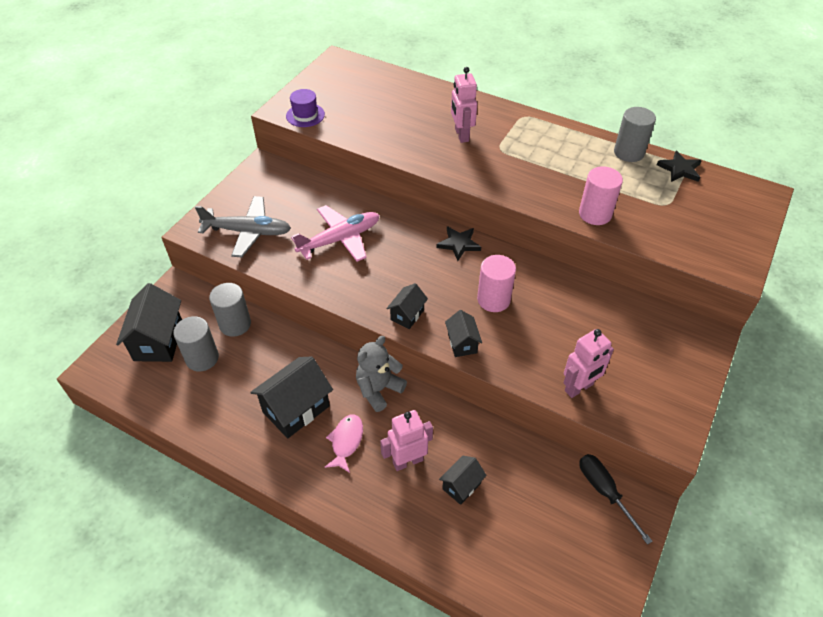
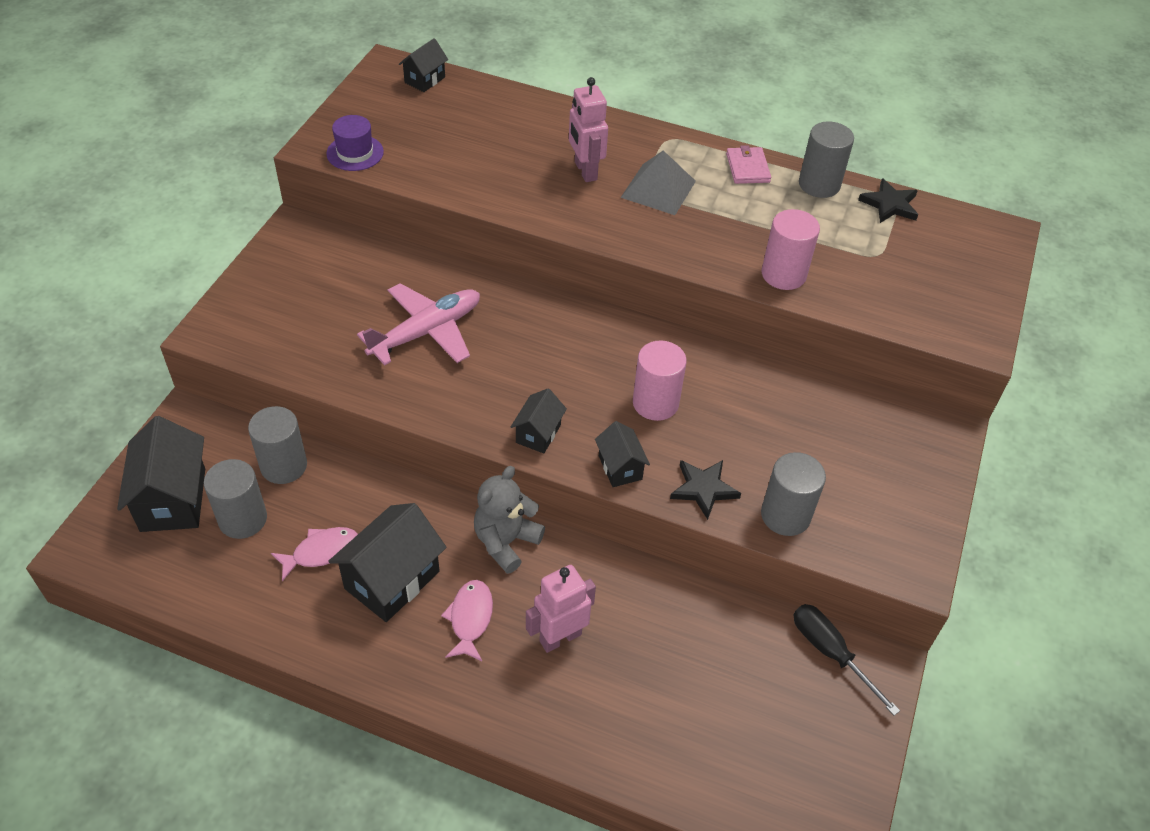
camera: 10 degrees left, 0 degrees up
grey plane [195,196,291,257] -> none
black star [437,226,481,261] -> black star moved to [670,460,741,520]
black house [439,456,487,505] -> black house moved to [399,38,448,92]
pink robot [563,329,614,398] -> grey cylinder [761,452,826,536]
none -> pink fish [271,527,358,581]
none -> grey pyramid [621,150,696,215]
none -> pink wallet [726,145,771,184]

